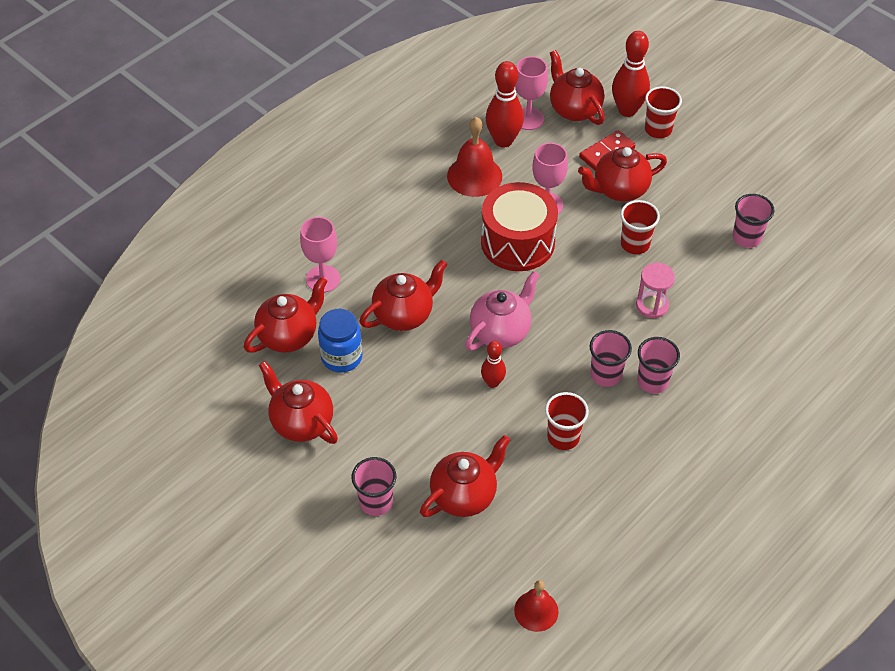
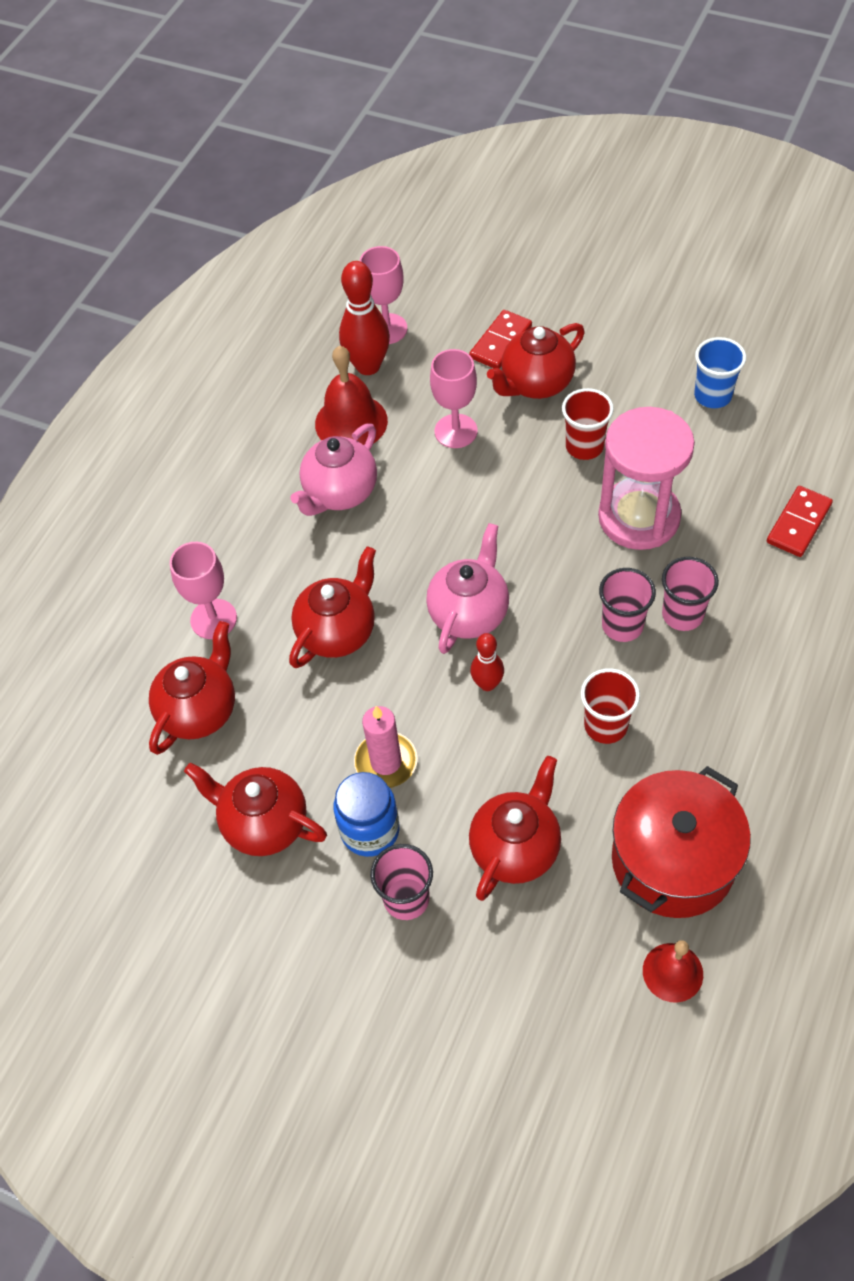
camera: 15 degrees left, 5 degrees up
blue jar [318,309,363,373] -> blue jar moved to [333,772,399,857]
red drum [481,182,558,271] -> none
red teapot [550,50,605,125] -> none
red bowling pin [612,31,650,117] -> none
pink hourglass [636,263,675,318] -> pink hourglass [598,407,695,550], size x1.91
red cup [645,86,682,138] -> none
pink cup [732,194,775,248] -> blue cup [694,337,746,408]
none -> pink teapot [290,424,377,516]
none -> pink candle [354,706,417,788]
none -> red pot [612,766,751,918]
none -> red domino [767,486,833,557]

